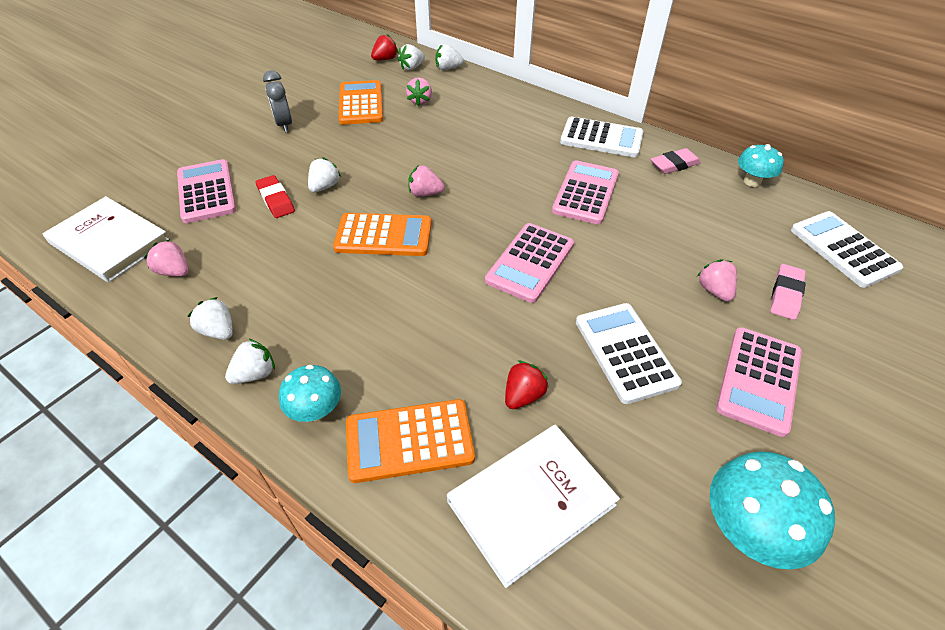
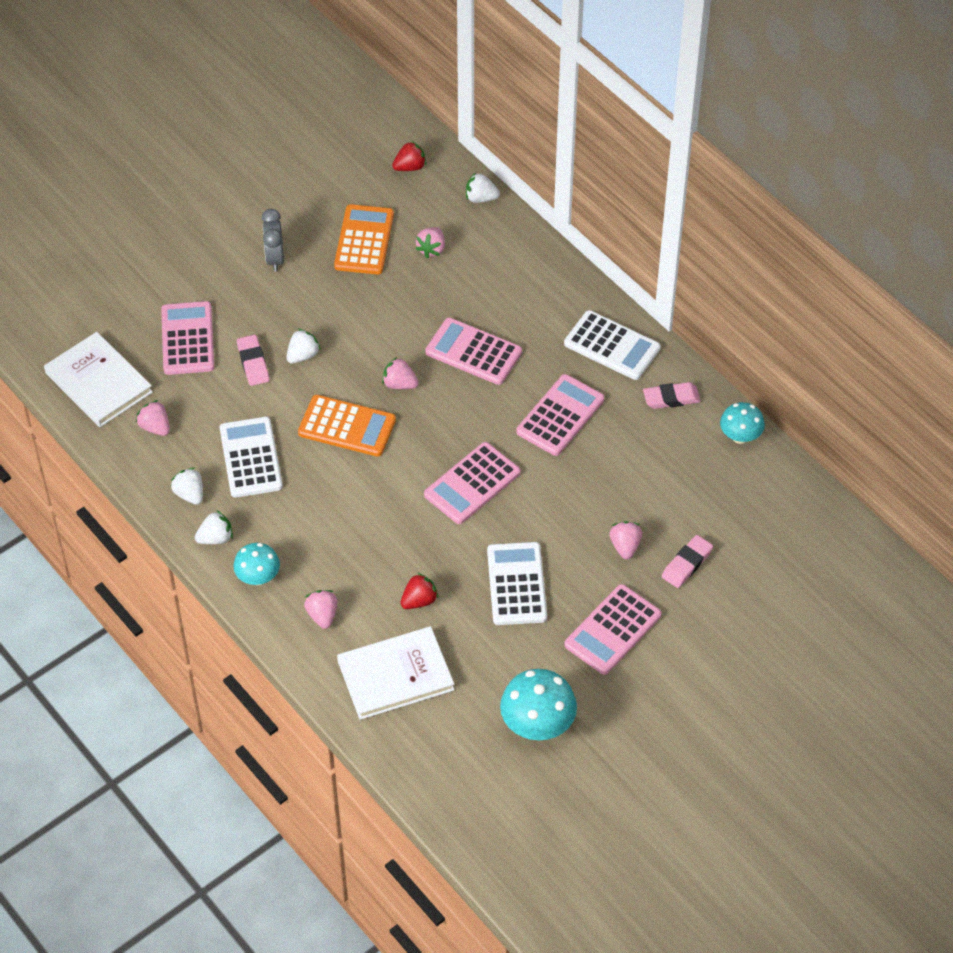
camera: 15 degrees right, 5 degrees up
red eraser [256,175,295,218] -> pink eraser [237,335,269,386]
orange calculator [346,399,475,483] -> pink strawberry [304,590,337,629]
white strawberry [398,44,425,71] -> none
white calculator [791,211,903,288] -> white calculator moved to [220,417,283,498]
none -> pink calculator [425,318,522,385]

